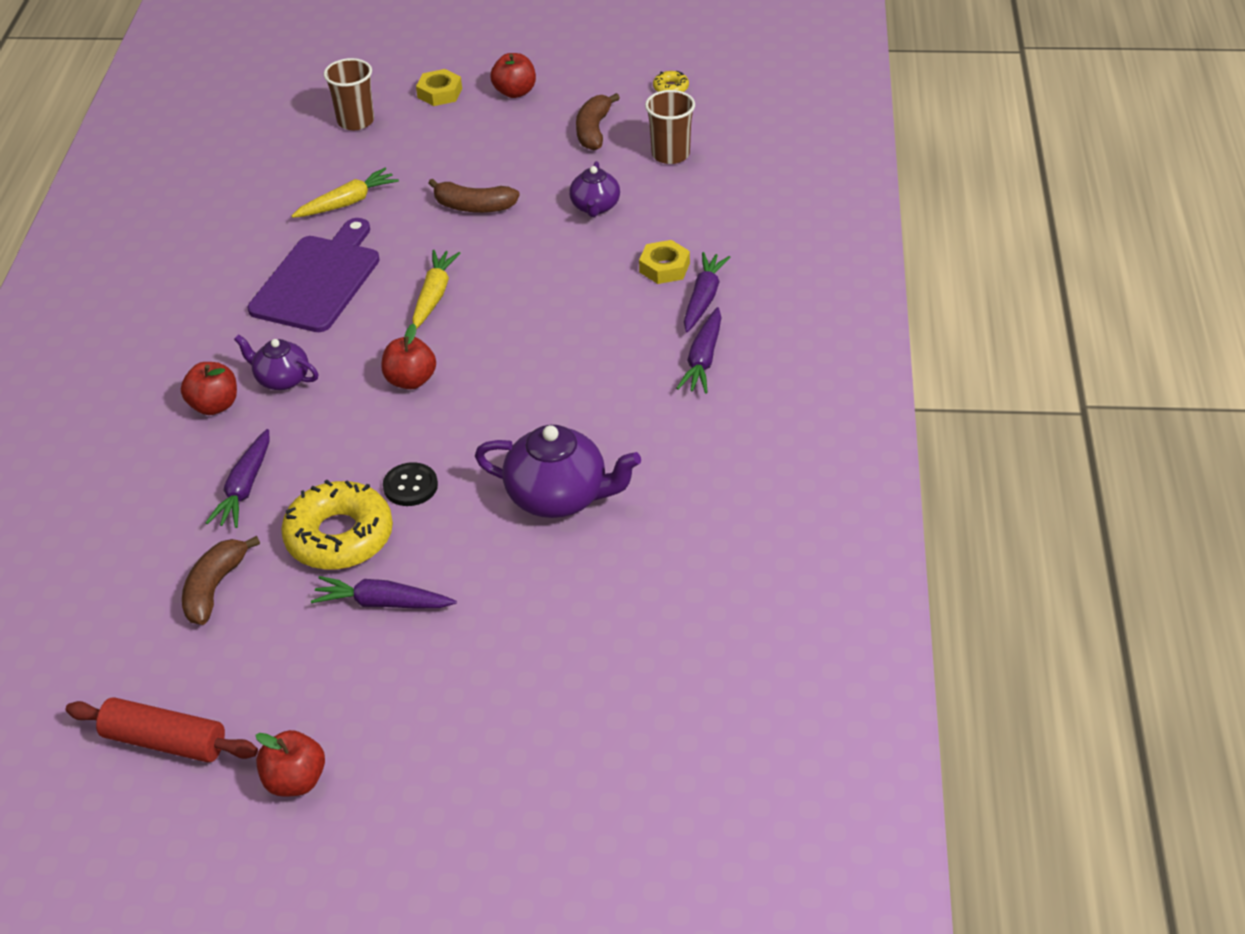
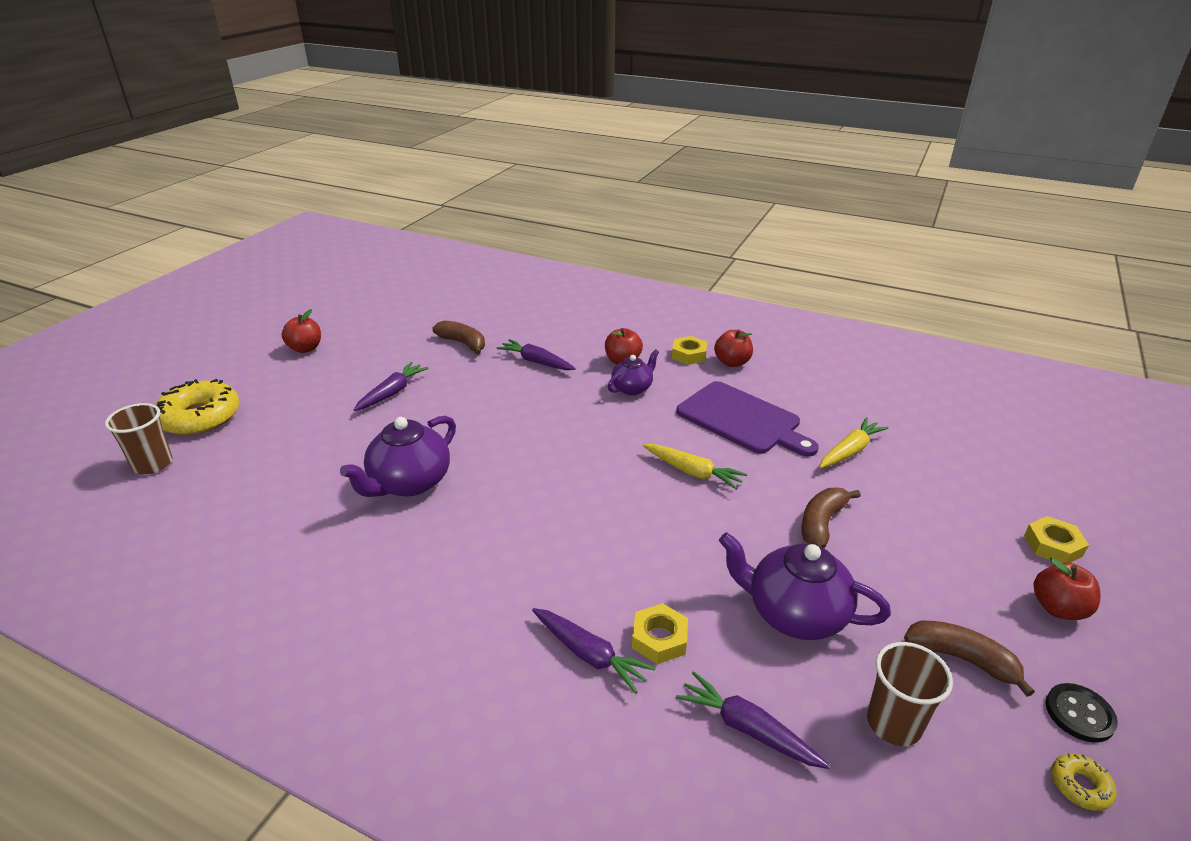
camera: 110 degrees right, 10 degrees down
red rolling pin [66,697,258,762] -> none
yellow donut [281,480,393,570] -> yellow donut moved to [155,379,240,435]
yellow carrot [292,168,399,218] -> yellow carrot turned 120 degrees counterclockwise [819,417,888,468]
brown cup [324,58,374,130] -> brown cup moved to [105,403,172,474]
red apple [381,323,436,389] -> red apple moved to [714,329,753,367]
black button [383,462,438,506] -> black button moved to [1046,683,1118,743]
purple teapot [569,161,620,217] -> purple teapot [719,532,891,640], size x1.68
purple carrot [676,307,722,393] -> purple carrot moved to [676,671,830,769]
none -> yellow nut [672,336,707,365]

